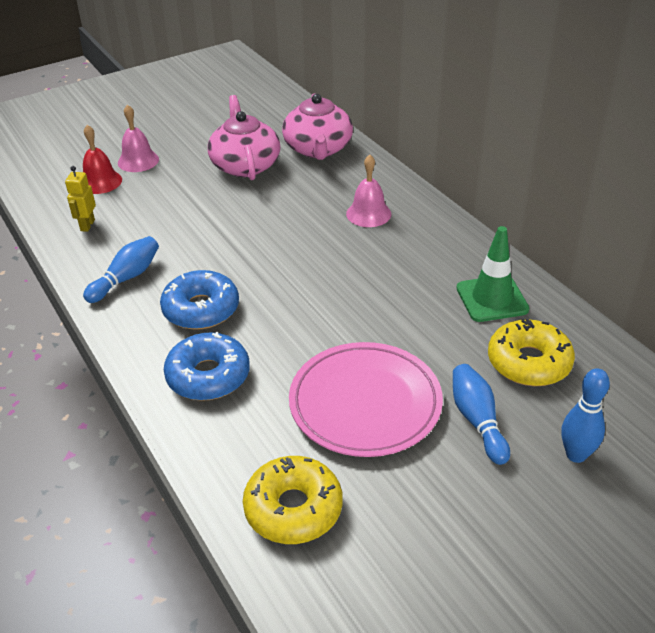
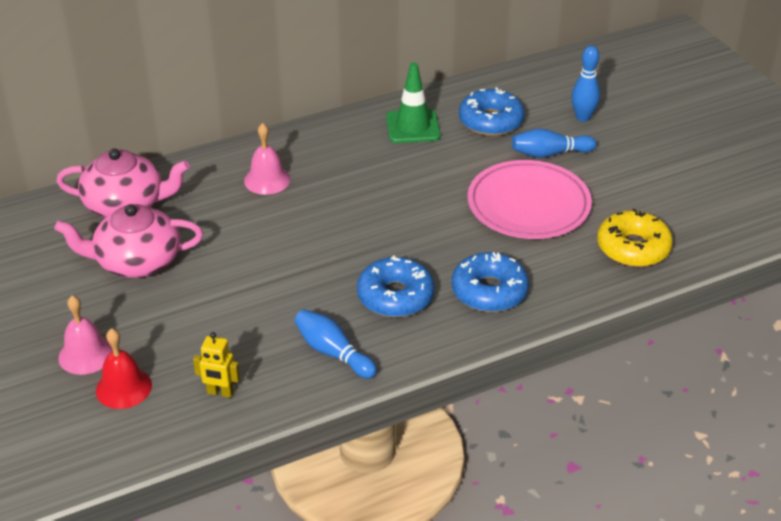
camera: 85 degrees left, 0 degrees up
yellow donut [488,319,575,386] -> blue donut [459,87,525,136]

